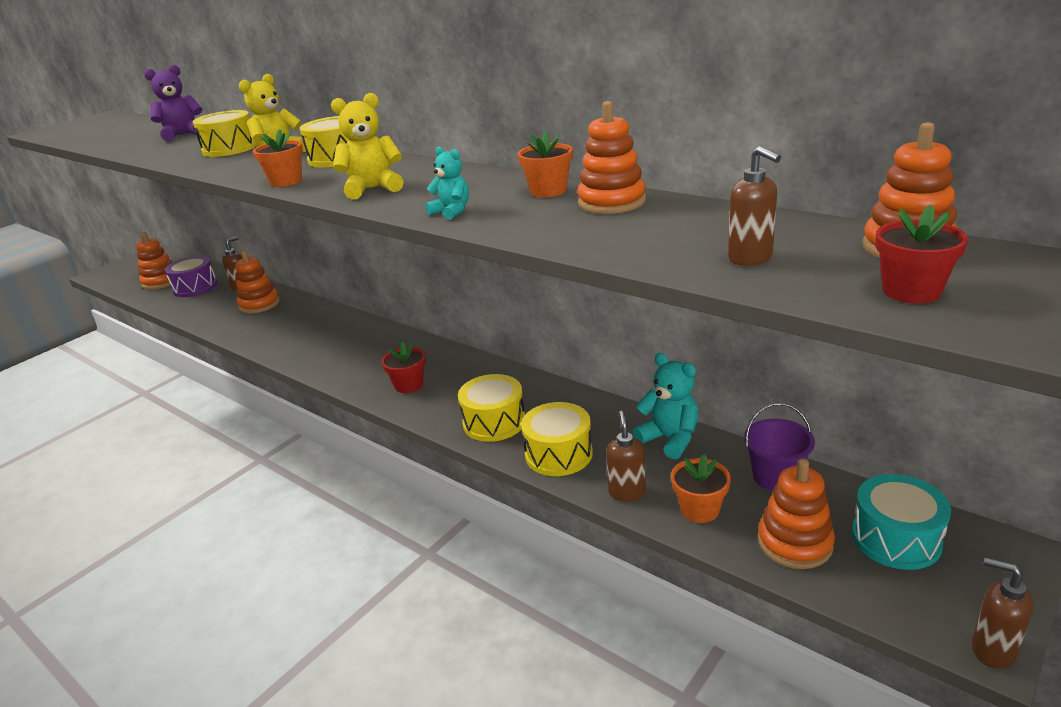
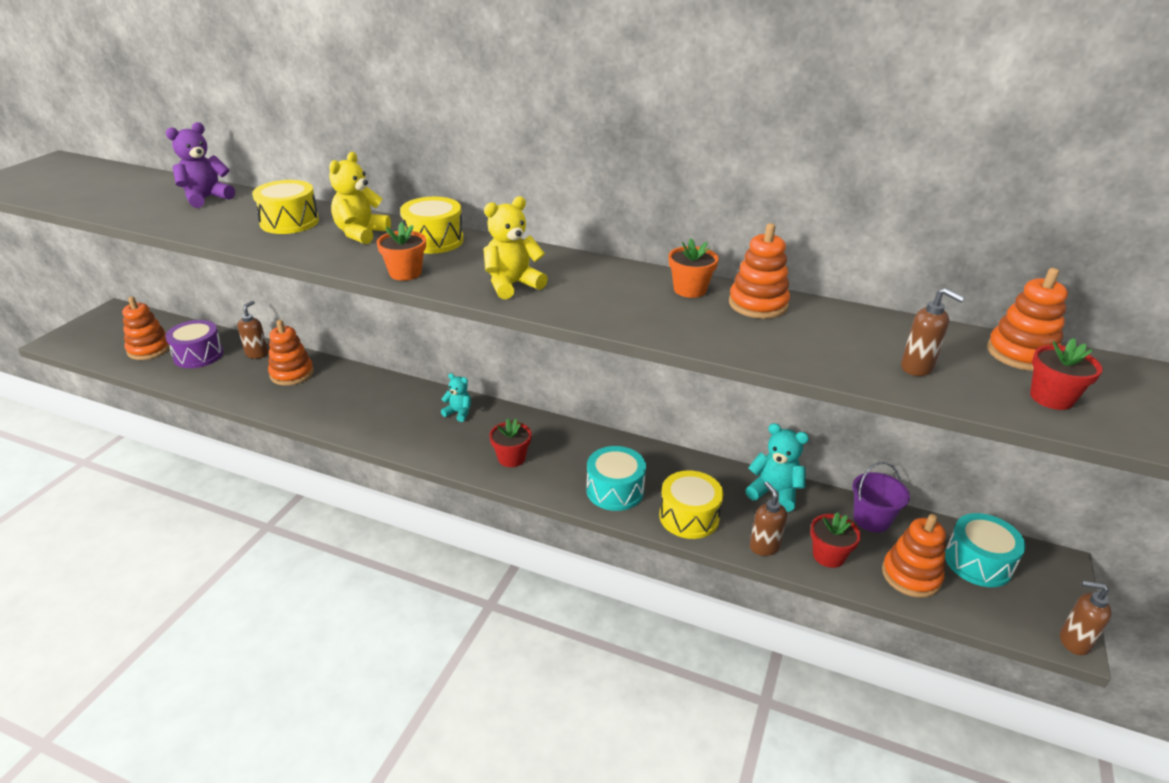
camera: 20 degrees left, 5 degrees up
turquoise teddy bear [425,147,469,220] -> turquoise teddy bear moved to [441,373,471,422]
yellow drum [458,374,525,442] -> turquoise drum [586,446,646,511]
orange flower pot [671,454,731,523] -> red flower pot [810,512,861,568]

